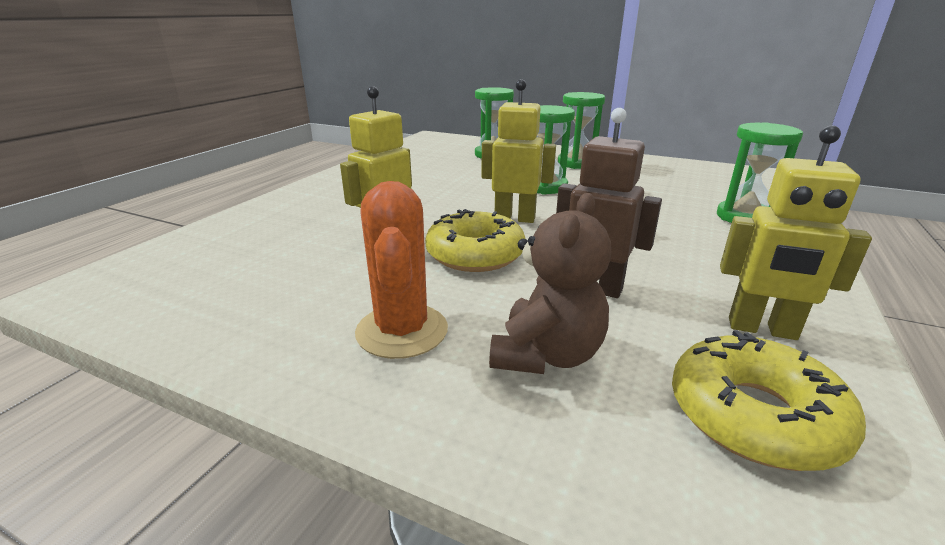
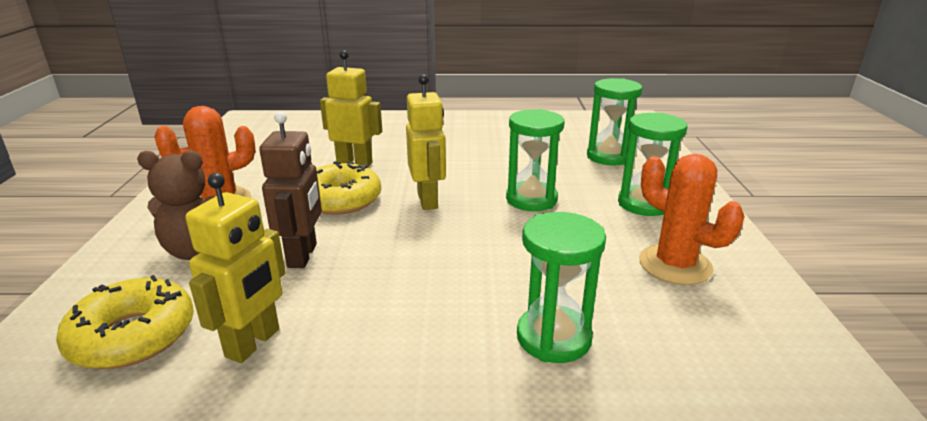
camera: 65 degrees right, 0 degrees up
yellow robot [720,125,872,340] -> yellow robot turned 150 degrees counterclockwise [185,173,286,363]
none -> orange cactus [639,154,745,285]

